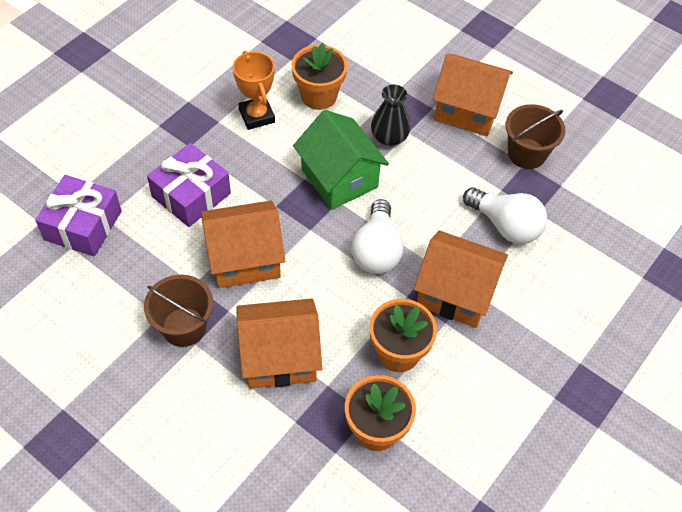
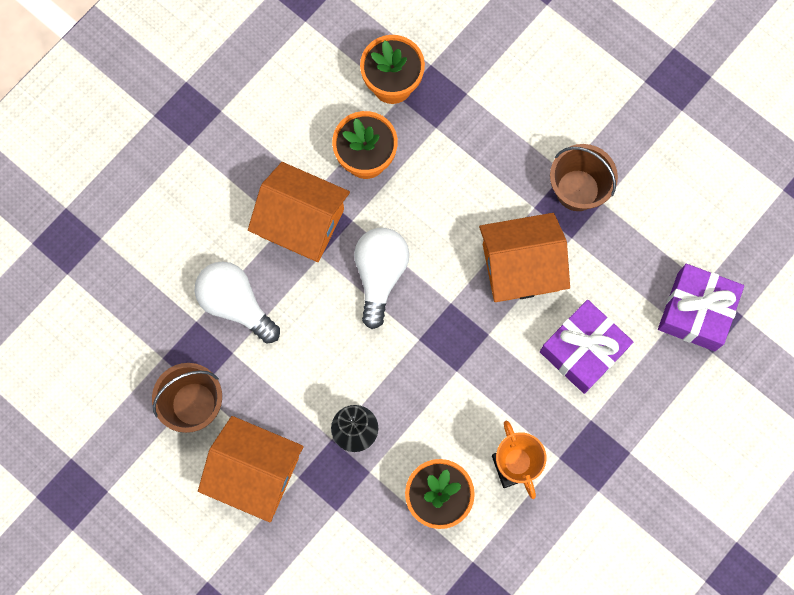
camera: 175 degrees left, 20 degrees up
orange house [237,298,322,389] -> none
green house [293,110,389,210] -> none

